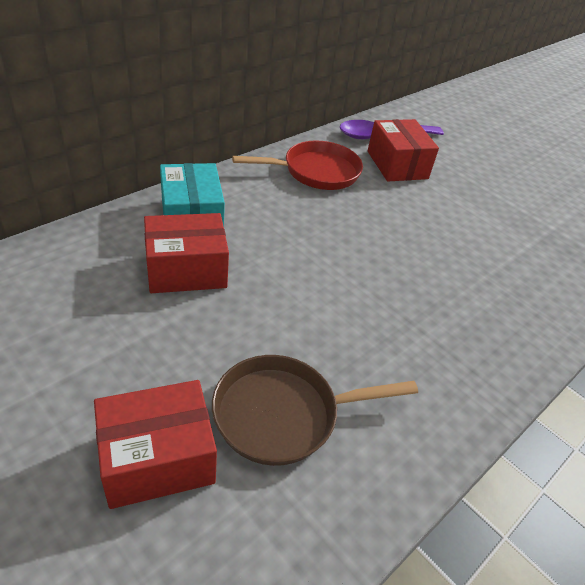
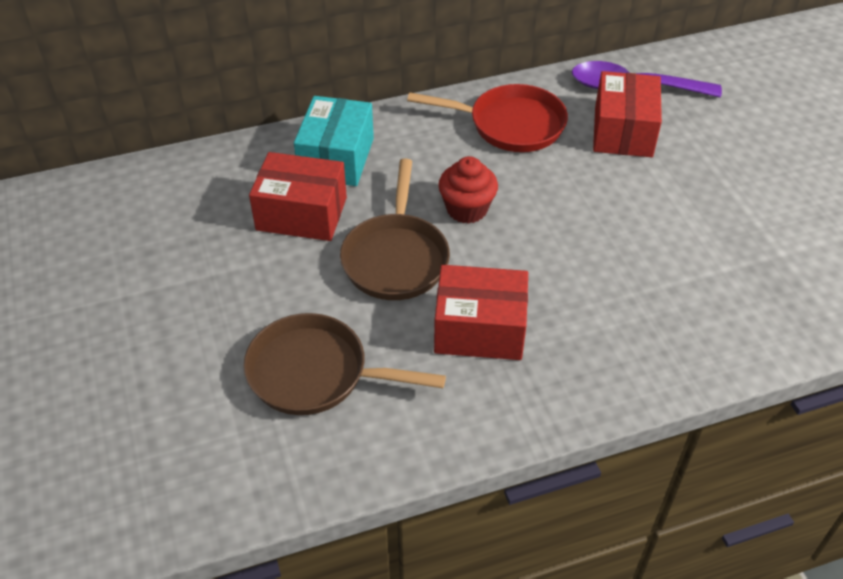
camera: 30 degrees right, 5 degrees up
red box [94,380,217,509] -> red box moved to [434,265,528,360]
none -> brown pan [340,159,450,300]
none -> red cupcake [438,156,498,224]

